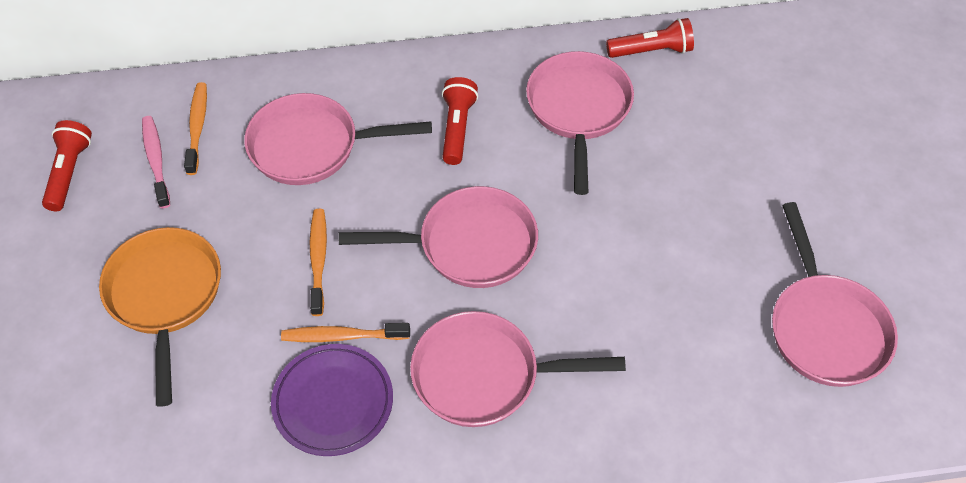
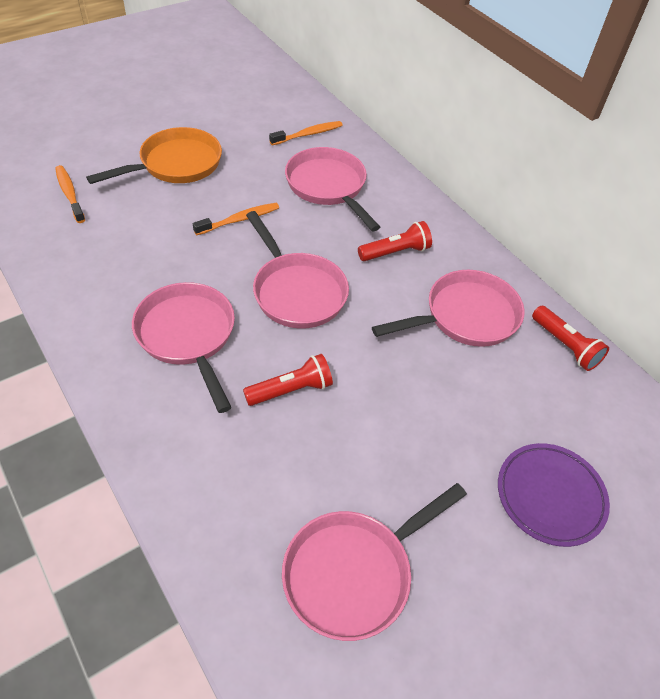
camera: 60 degrees right, 5 degrees down
red flashlight [42,120,92,211] -> red flashlight moved to [243,354,333,406]
pink toothbrush [142,116,170,209] -> none
purple plate [271,344,393,456] -> purple plate moved to [498,443,610,547]
orange toothbrush [281,323,410,342] -> orange toothbrush moved to [55,165,85,223]

